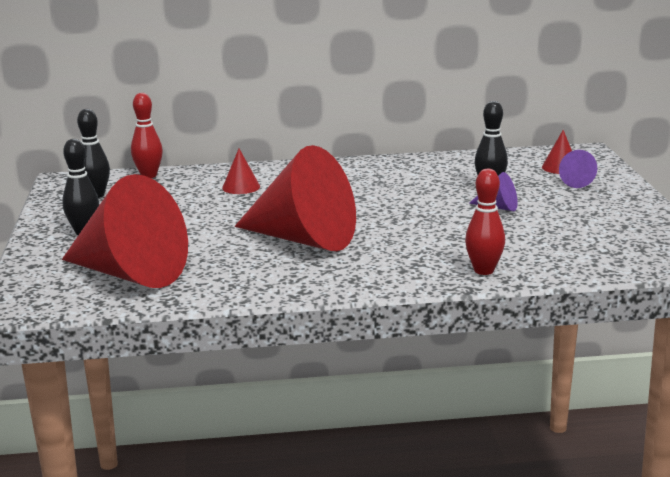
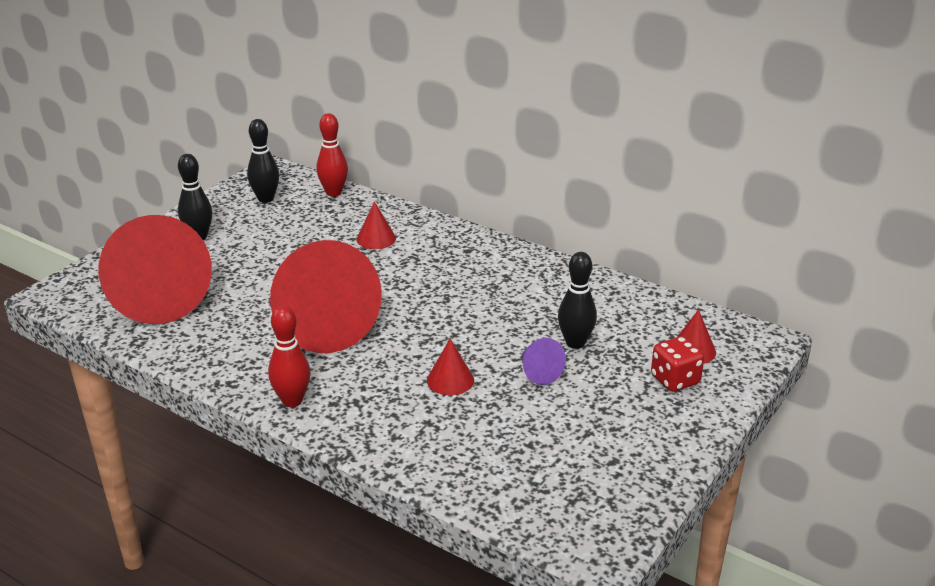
camera: 40 degrees right, 10 degrees up
red bowling pin [465,169,505,275] -> red bowling pin moved to [268,305,310,407]
purple cone [559,150,597,188] -> red dice [651,336,704,392]
none -> red cone [427,339,474,395]

